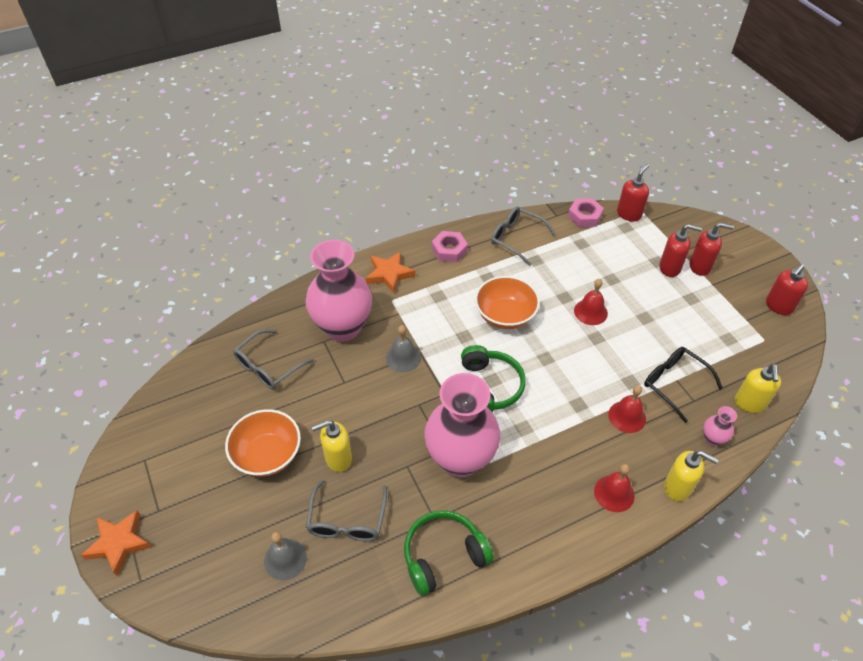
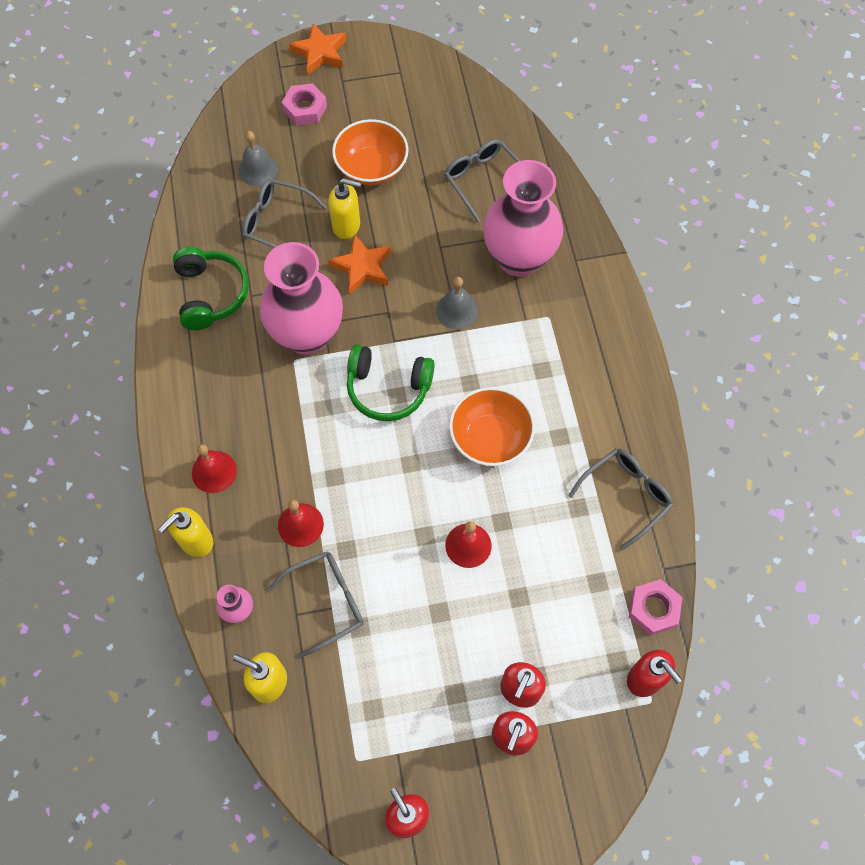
camera: 105 degrees right, 15 degrees up
yellow soap dispenser [312,420,352,472] -> yellow soap dispenser turned 105 degrees clockwise [328,178,361,239]
orange star [366,252,415,293] -> orange star moved to [329,234,391,294]
pink nut [432,231,468,262] -> pink nut moved to [282,83,327,125]
black glasses [644,347,723,423] -> grey glasses [268,552,364,658]

